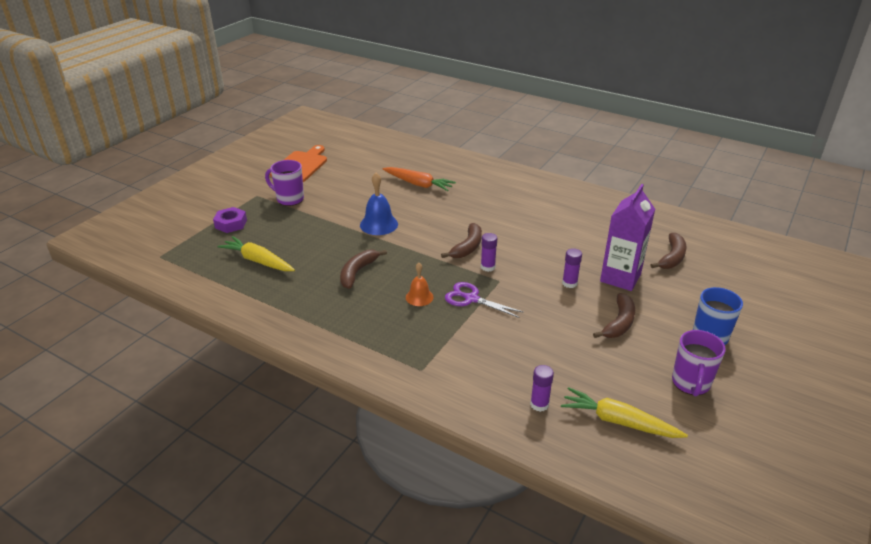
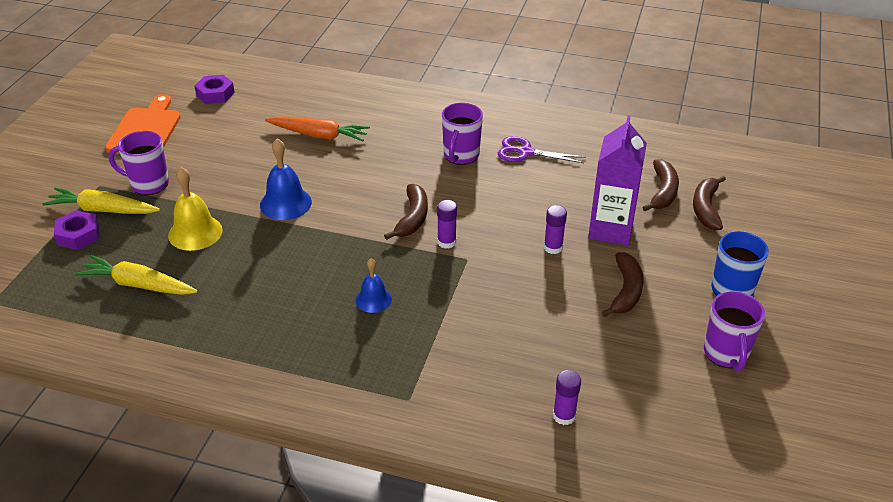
camera: 15 degrees left, 5 degrees up
brown banana [340,250,387,289] -> brown banana moved to [693,176,726,230]
orange bell [406,263,434,306] -> blue bell [355,258,392,313]
purple scissors [445,282,524,318] -> purple scissors moved to [498,136,586,163]
yellow carrot [561,387,688,438] -> yellow carrot moved to [43,188,160,214]
none -> yellow bell [168,167,223,251]
none -> purple nut [194,75,235,104]
none -> purple mug [442,103,483,165]

